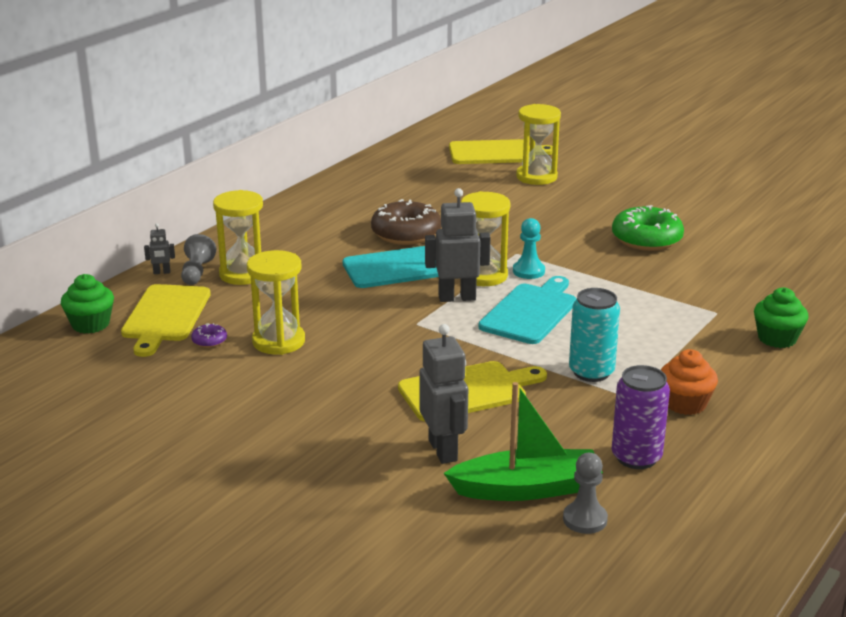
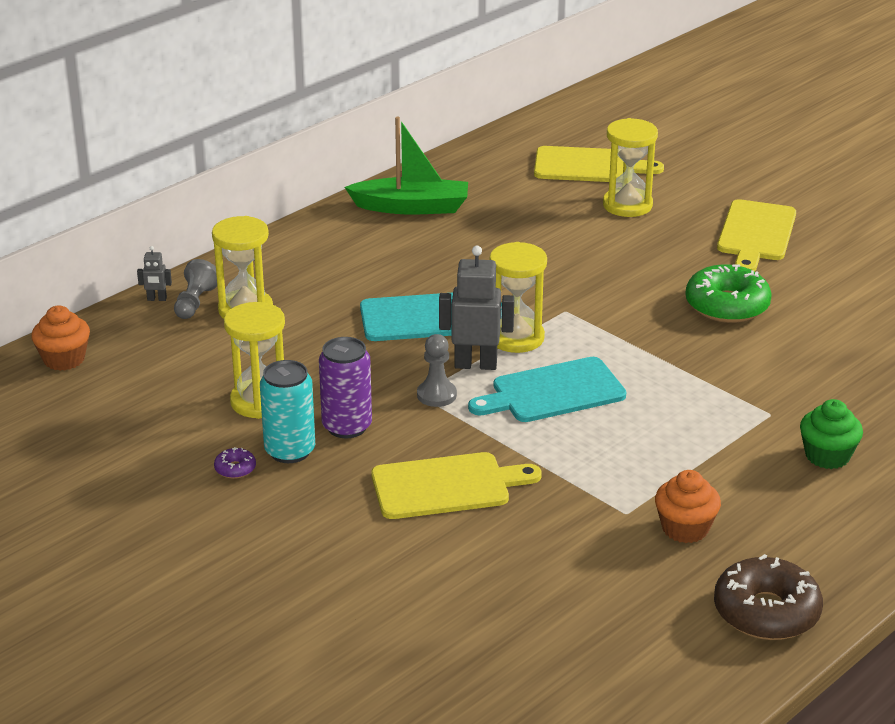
camera: 10 degrees right, 5 degrees up
green cupcake [61,274,114,334] -> orange cupcake [31,306,90,371]
yellow cutting board [121,284,211,357] -> yellow cutting board moved to [717,199,796,271]
purple donut [191,323,227,348] -> purple donut moved to [214,447,256,479]
brown donut [371,199,441,245] -> brown donut moved to [714,554,823,640]
grey robot [419,324,468,464] -> none
green boat [444,382,603,501] -> green boat moved to [345,116,468,214]
turquoise cutting board [479,276,576,344] -> turquoise cutting board turned 150 degrees counterclockwise [468,357,626,422]
turquoise pawn [513,218,545,279] -> none
grey pawn [563,453,608,534] -> grey pawn moved to [417,334,457,407]
turquoise can [569,288,620,382] -> turquoise can moved to [260,360,315,463]
purple can [611,365,670,469] -> purple can moved to [319,337,372,438]

